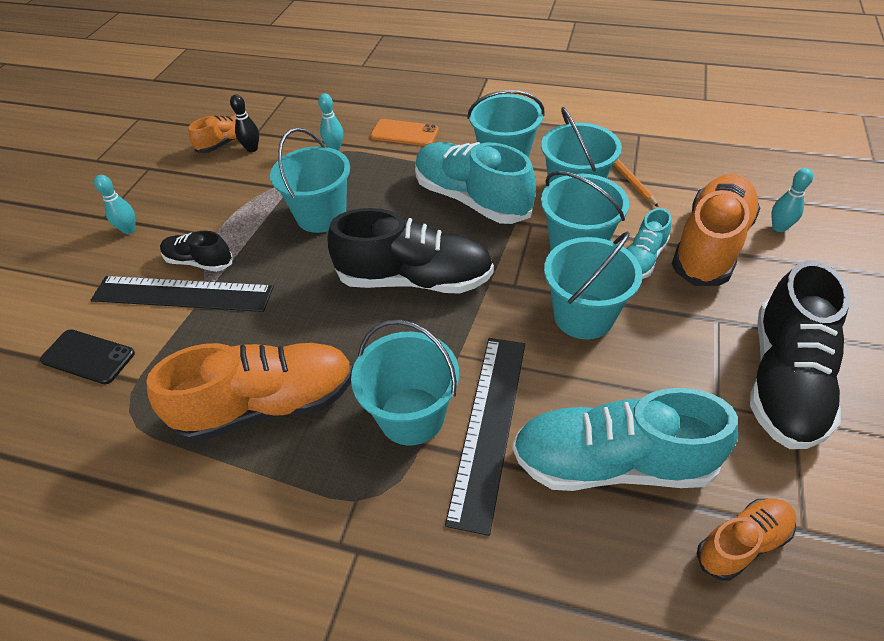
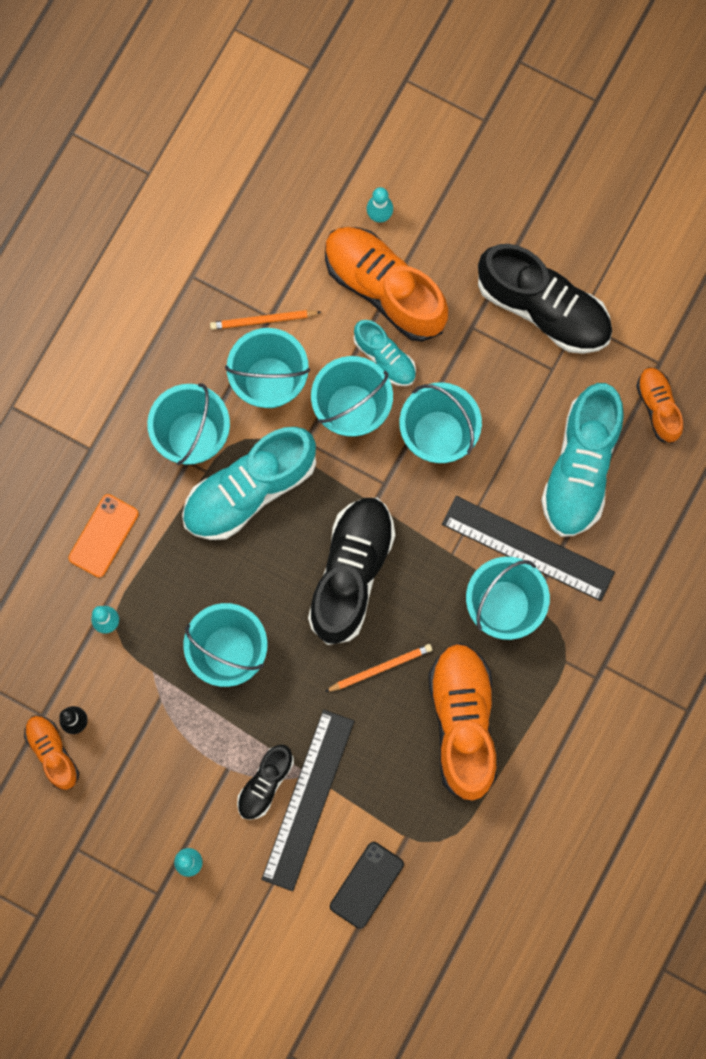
camera: 80 degrees left, 30 degrees up
none -> orange pencil [325,644,432,692]

